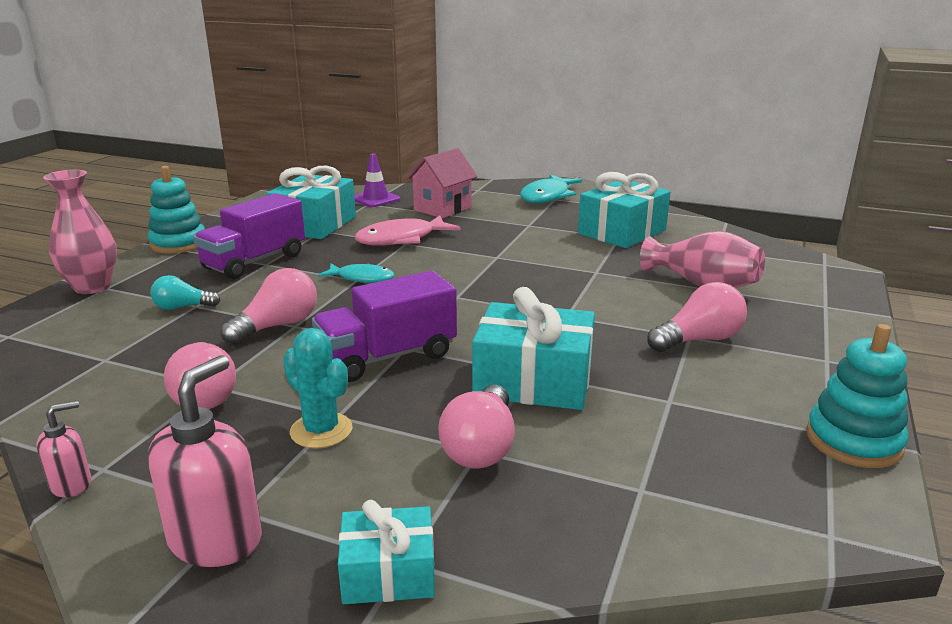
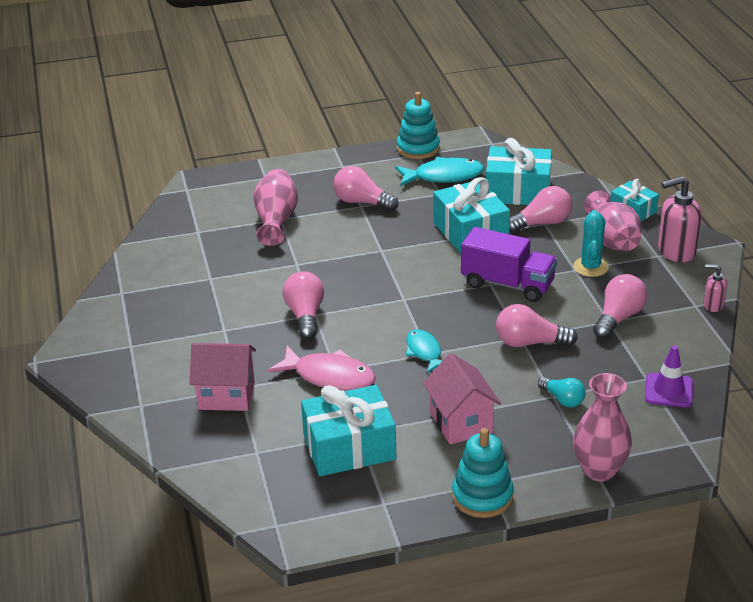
camera: 125 degrees left, 10 degrees up
purple truck [193,193,305,279] -> pink house [423,353,501,445]
purple traffic cone [354,153,400,207] -> purple traffic cone moved to [645,345,693,407]
turquoise fish [520,175,582,204] -> turquoise fish moved to [395,157,484,186]
turquoise gift [578,172,671,248] -> turquoise gift moved to [486,138,552,205]
none -> pink light bulb [283,271,324,339]
none -> pink vase [584,191,642,251]

